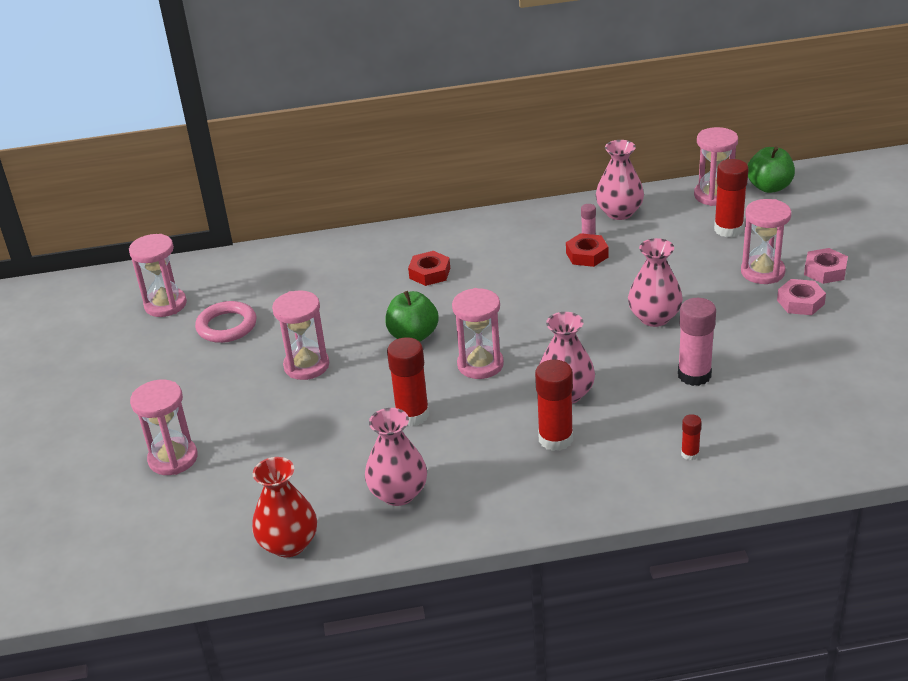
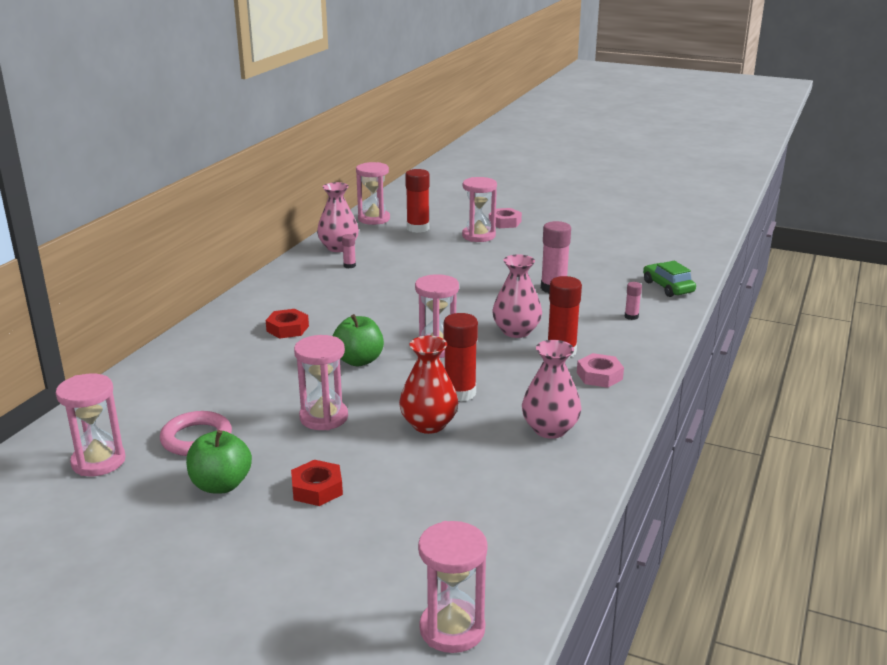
camera: 60 degrees left, 10 degrees down
pink hourglass [130,380,198,475] -> pink hourglass moved to [418,521,488,653]
red vase [252,457,317,557] -> red vase moved to [399,336,458,434]
red nut [566,233,609,267] -> red nut moved to [291,460,343,506]
pink vase [628,238,683,327] -> none
red glue stick [681,414,702,460] -> pink glue stick [625,282,642,320]
green apple [748,146,795,193] -> green apple moved to [186,430,252,493]
pink nut [777,279,826,315] -> pink nut moved to [577,353,624,388]
none -> green car [643,261,696,297]

